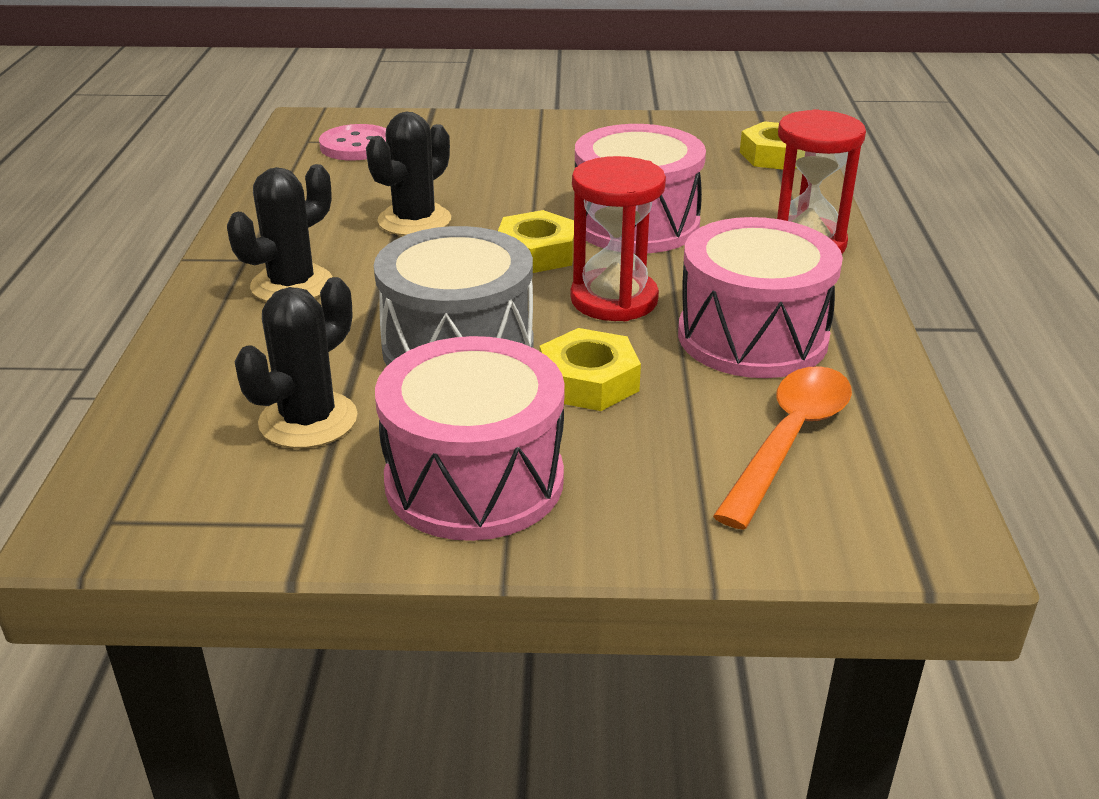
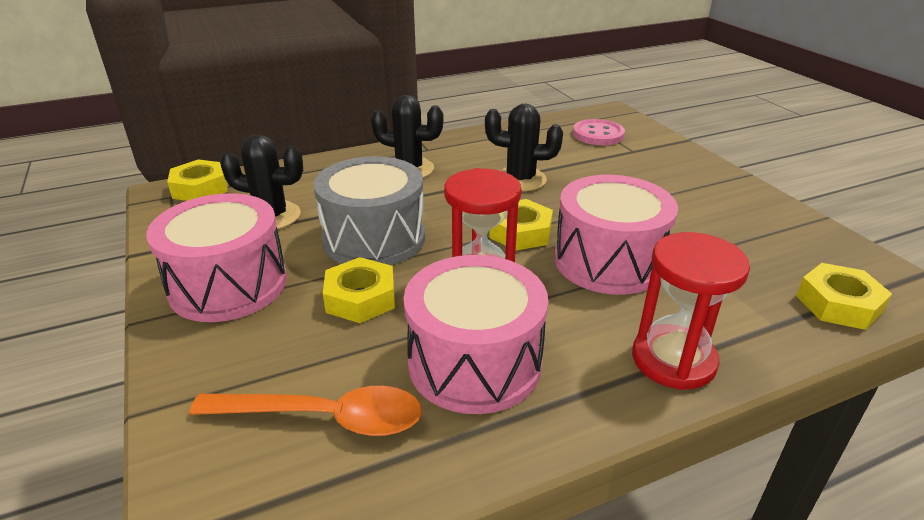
camera: 65 degrees right, 0 degrees up
none -> yellow nut [167,159,228,201]

